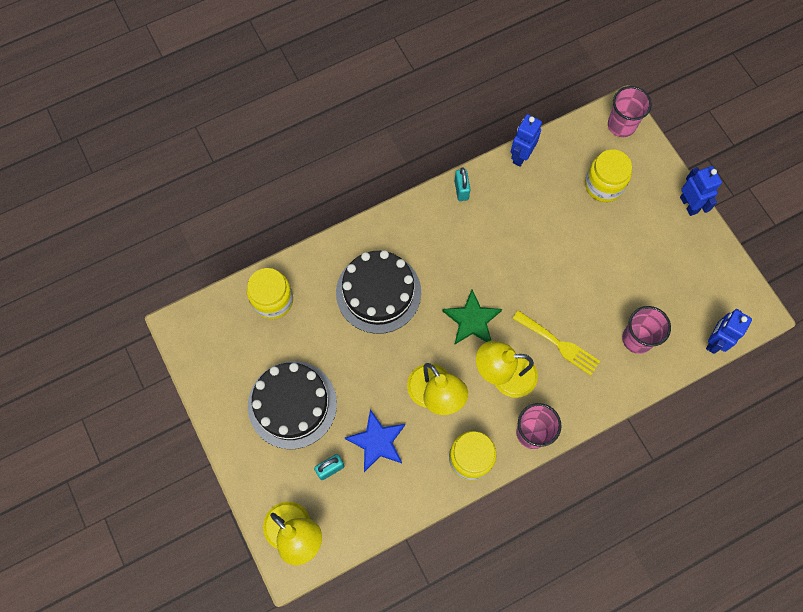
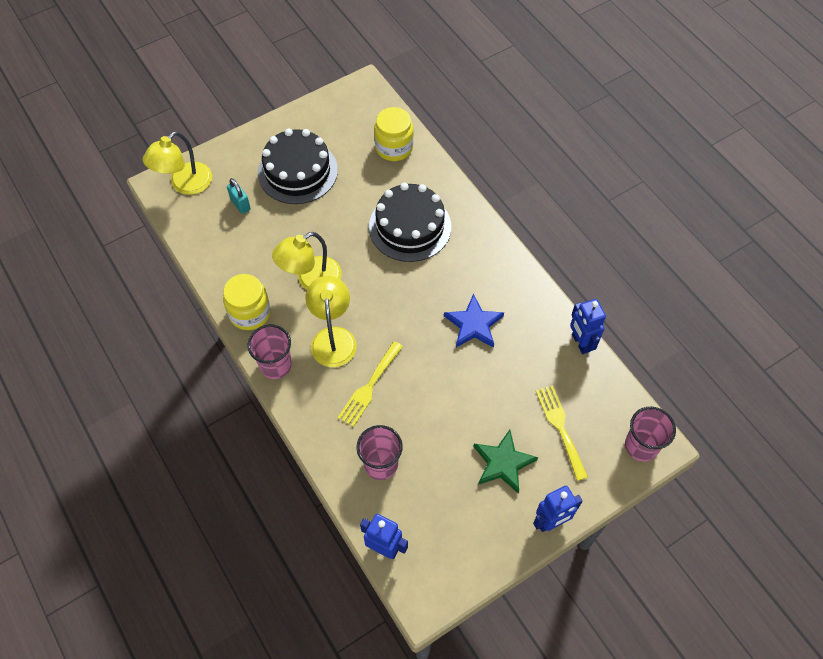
camera: 85 degrees right, 10 degrees down
blue star [345,409,405,472] -> blue star moved to [444,294,504,348]
green star [443,290,502,345] -> green star moved to [473,430,538,493]
turquoise padlock [455,167,470,201] -> none
blue robot [511,114,542,166] -> blue robot turned 135 degrees counterclockwise [570,299,606,354]
yellow jar [585,150,632,202] -> yellow fork [536,385,588,481]

